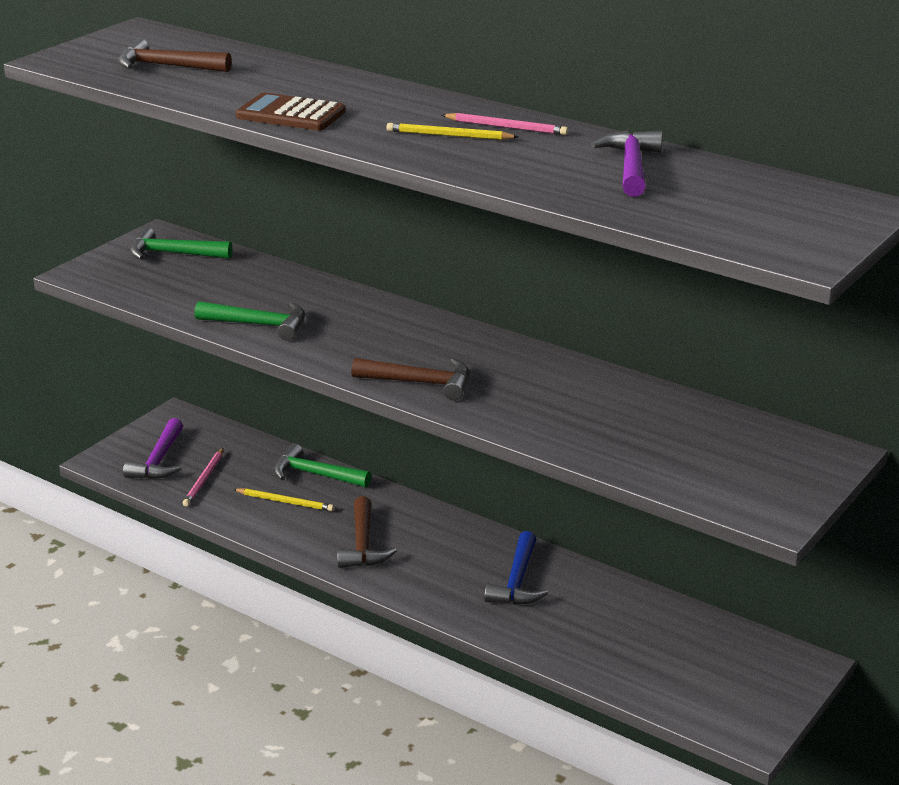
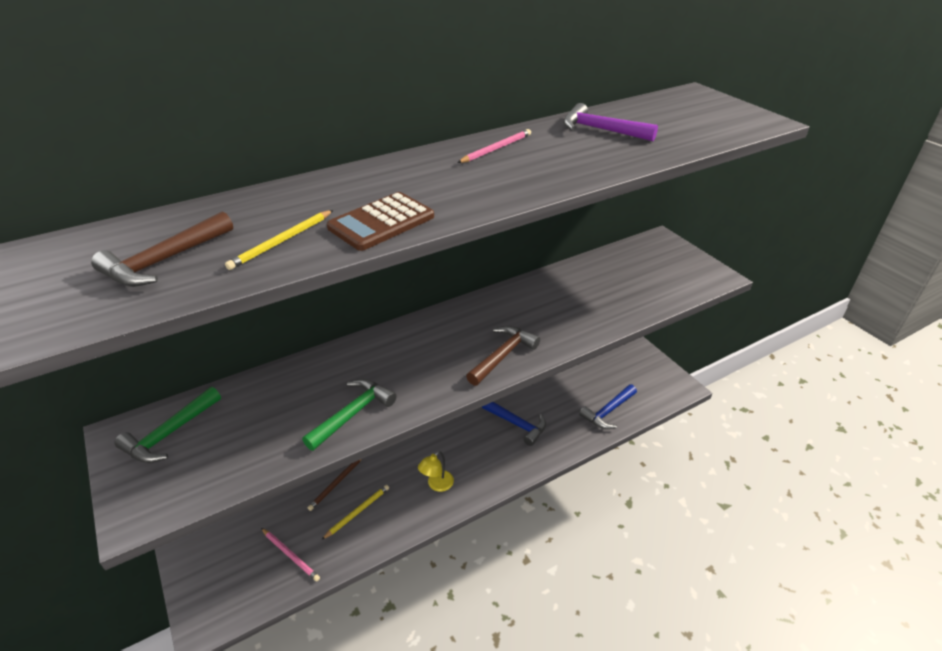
camera: 65 degrees left, 10 degrees up
purple hammer [123,418,183,479] -> none
green hammer [274,443,371,487] -> brown pencil [308,459,361,511]
brown hammer [337,496,397,568] -> yellow lamp [418,451,454,492]
yellow pencil [387,123,518,140] -> yellow pencil moved to [225,210,333,270]
none -> blue hammer [579,384,637,429]

